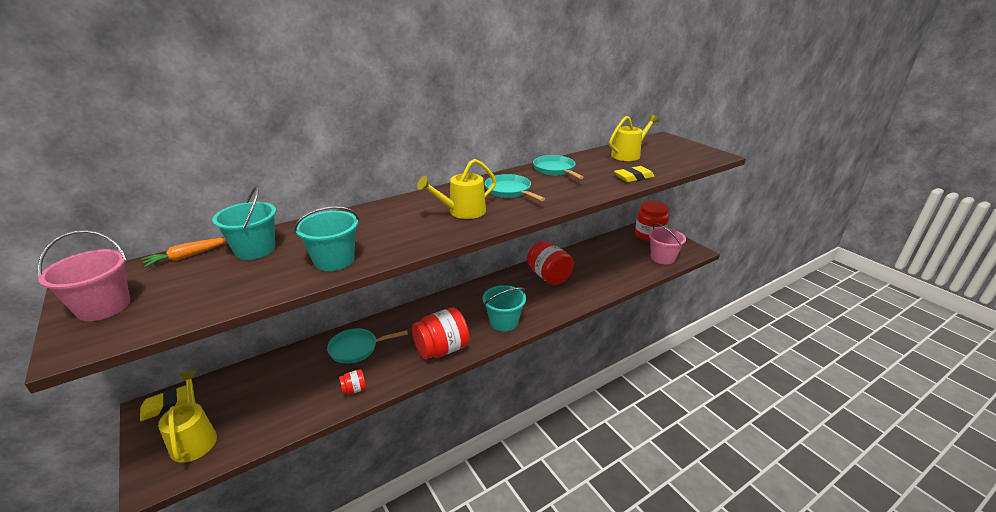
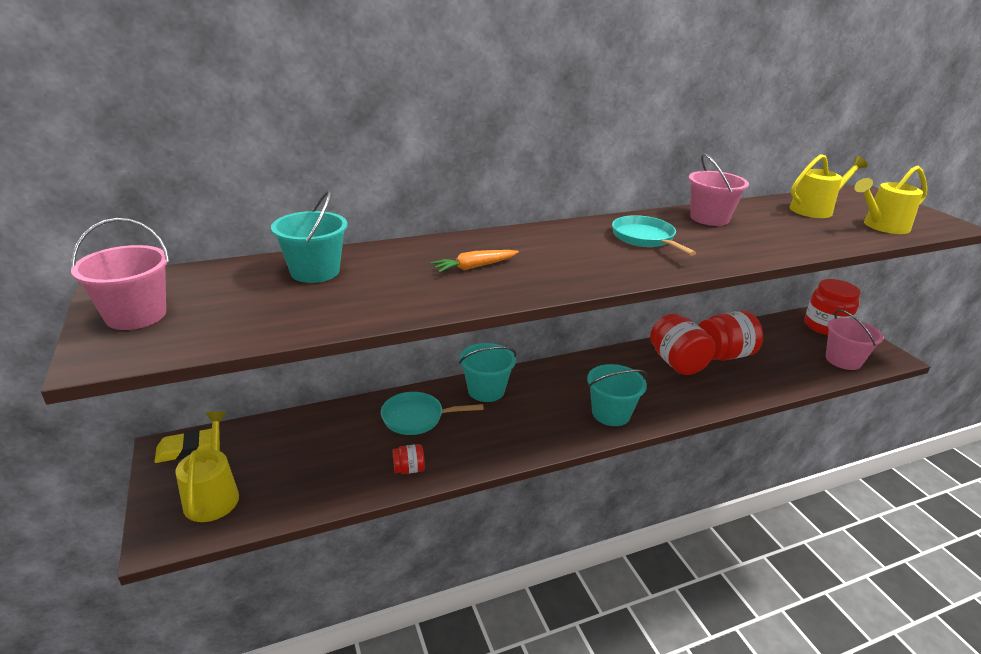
camera: 10 degrees right, 0 degrees up
orange carrot [141,238,226,267] -> orange carrot moved to [430,250,519,273]
turquoise bucket [294,206,359,271] -> turquoise bucket moved to [459,343,517,402]
red jar [412,307,469,360] -> red jar moved to [698,311,763,361]
yellow watering can [417,159,496,219] -> yellow watering can moved to [854,166,927,234]
turquoise pan [533,155,584,179] -> pink bucket [689,153,749,226]
yellow eraser [614,166,655,182] -> none

